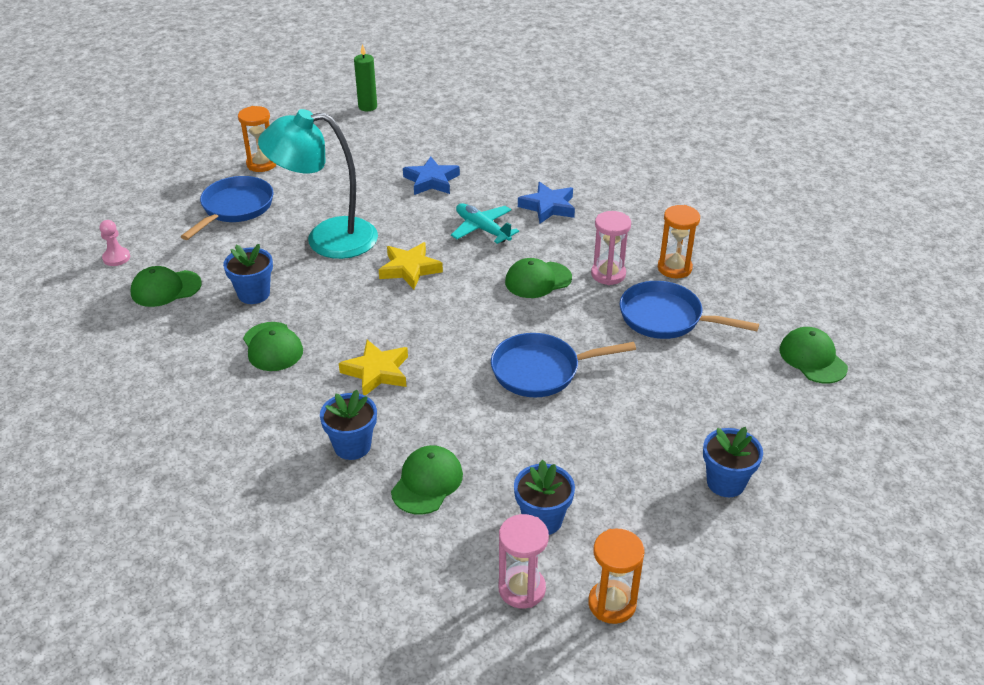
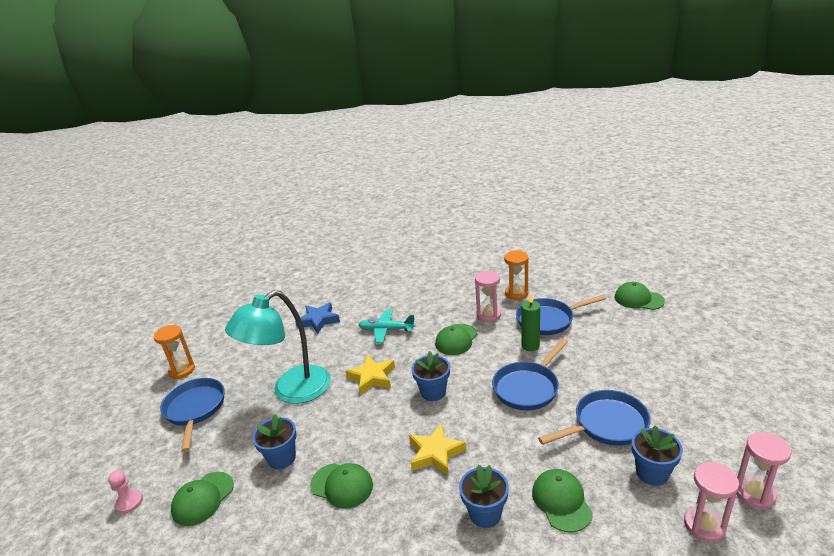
camera: 35 degrees left, 10 degrees down
green candle [354,44,377,111] -> green candle moved to [521,294,540,351]
blue star [518,182,575,223] -> none
orange hourglass [588,529,645,624] -> pink hourglass [736,432,792,510]
blue flower pot [703,427,763,497] -> blue flower pot moved to [411,351,450,401]
none -> blue pan [538,390,651,446]

